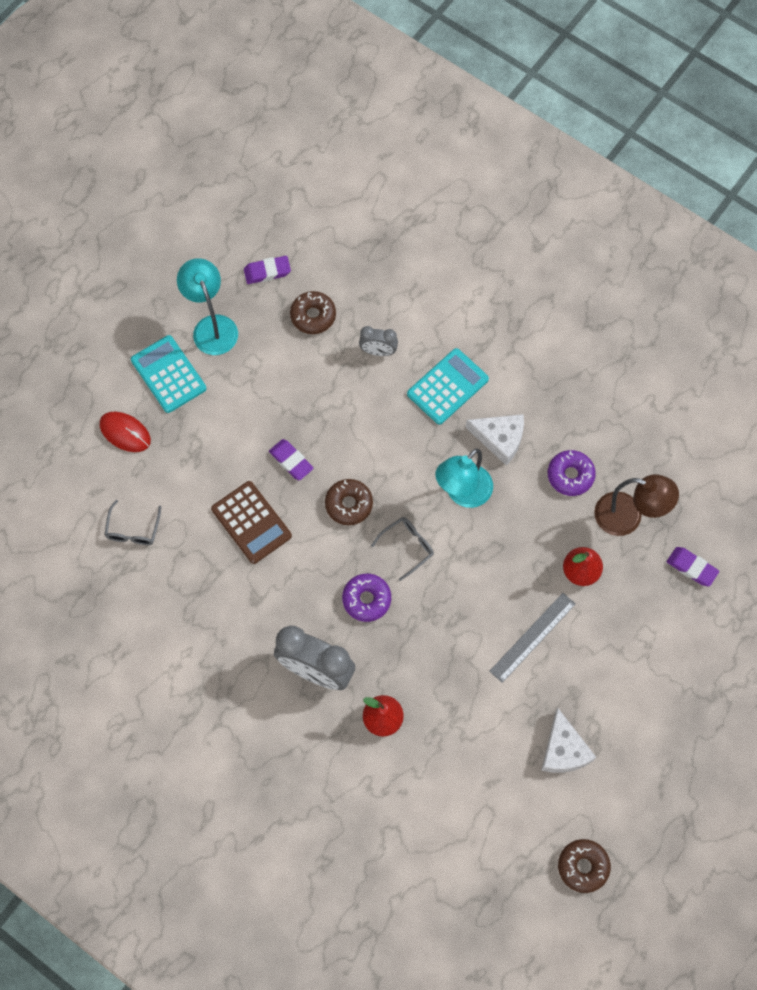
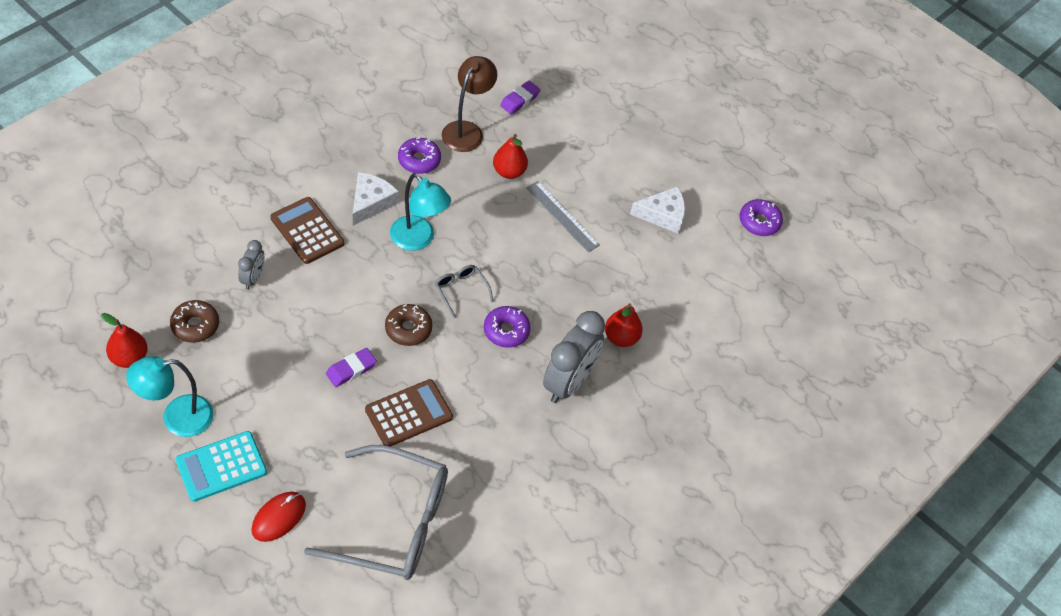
camera: 90 degrees left, 15 degrees down
grey glasses [104,500,161,545] -> grey glasses [304,445,448,580], size x2.38
purple eraser [244,256,291,284] -> red pear [101,313,147,368]
turquoise calculator [407,348,489,425] -> brown calculator [270,197,344,264]
brown donut [558,839,611,893] -> purple donut [739,199,783,236]

